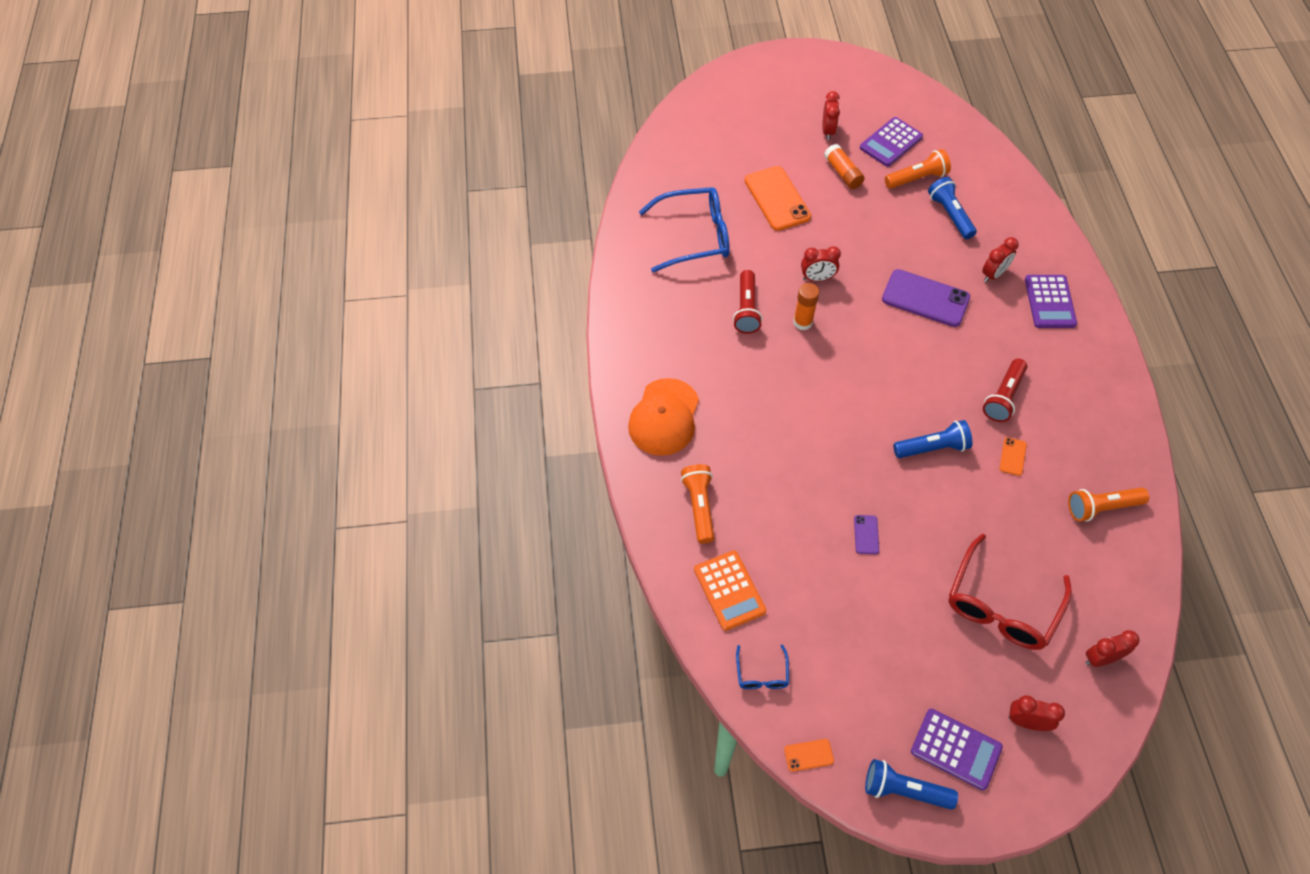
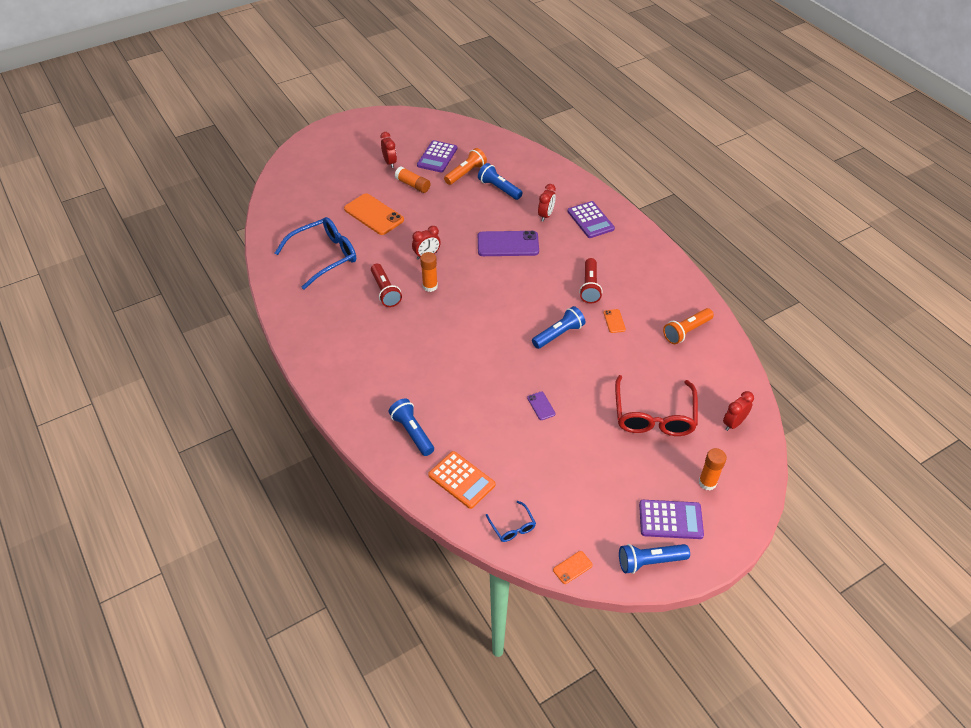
camera: 25 degrees left, 10 degrees down
orange cap [628,378,699,456] -> none
orange flashlight [681,464,714,543] -> blue flashlight [388,398,434,456]
red clock [1008,695,1065,731] -> orange glue stick [699,448,727,491]

